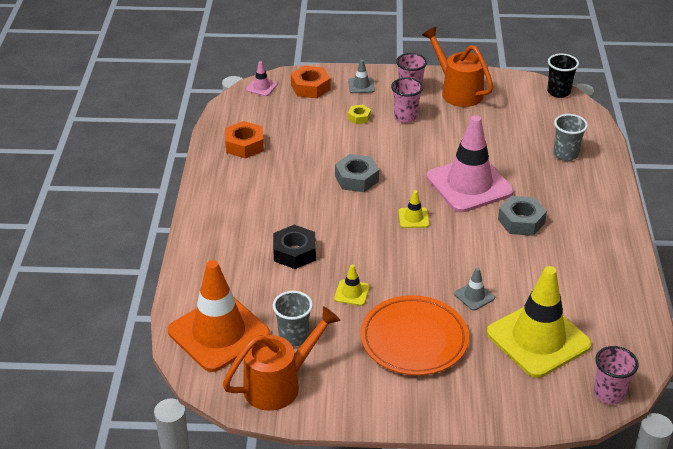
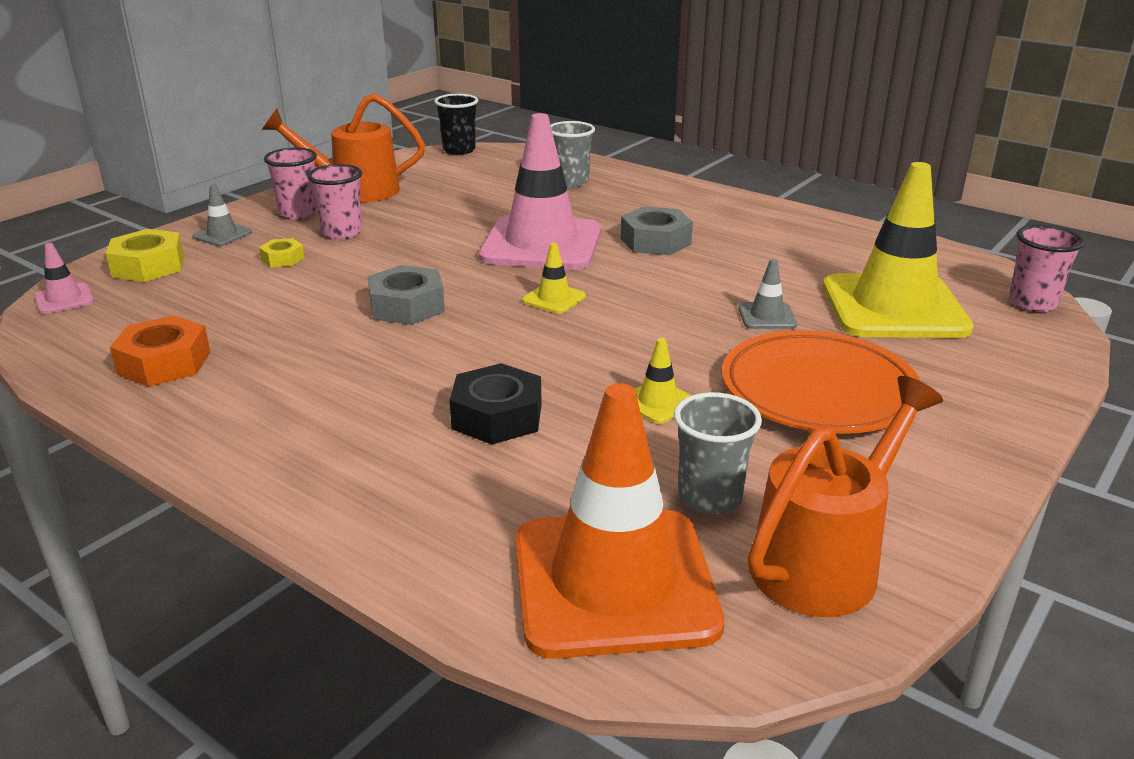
camera: 55 degrees left, 10 degrees down
orange watering can [223,306,341,411] -> orange watering can turned 45 degrees clockwise [748,376,943,617]
orange nut [291,66,330,98] -> yellow nut [106,229,184,282]

